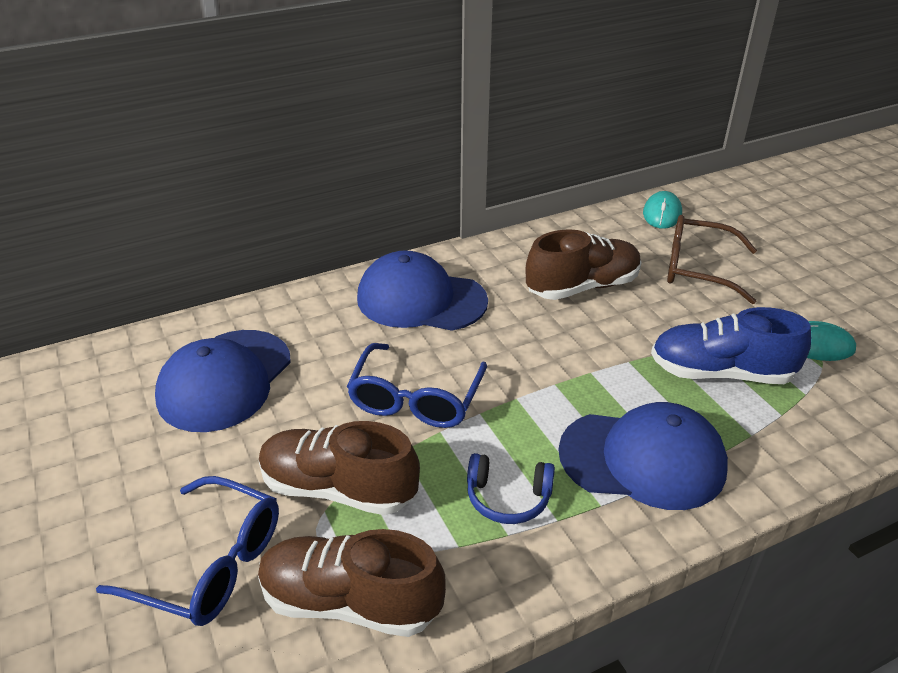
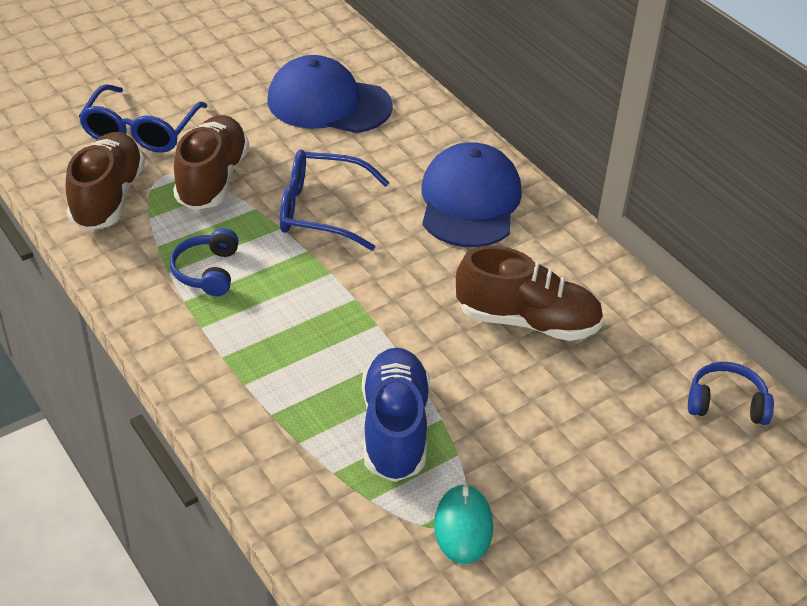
camera: 80 degrees right, 5 degrees up
brown shoe [526,229,642,300] -> brown shoe turned 45 degrees counterclockwise [456,246,604,341]
blue cap [558,402,728,510] -> none
turquoise mouse [643,191,682,229] -> blue headphones [688,362,774,425]
brown glasses [667,215,757,304] -> none

